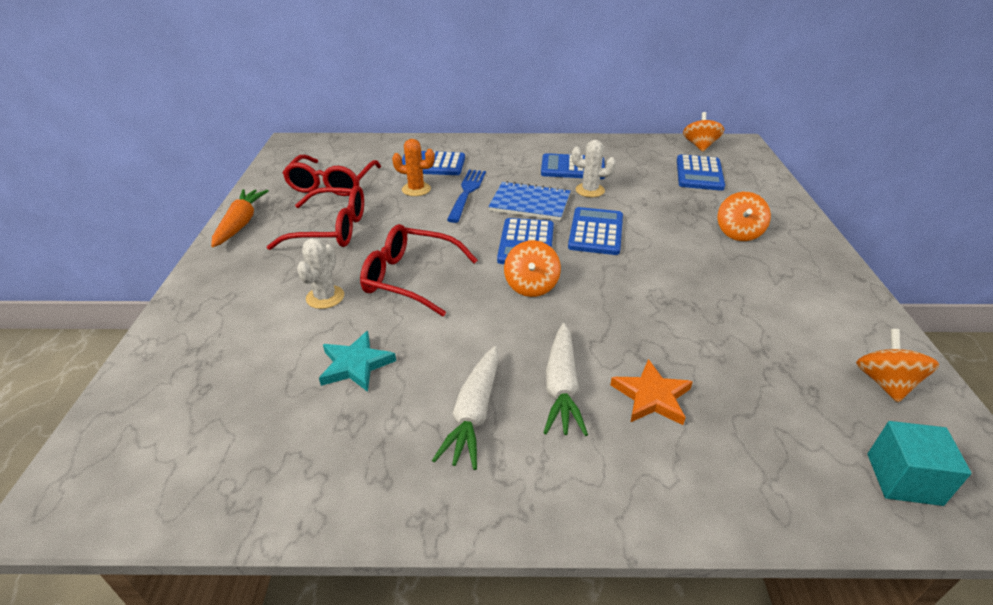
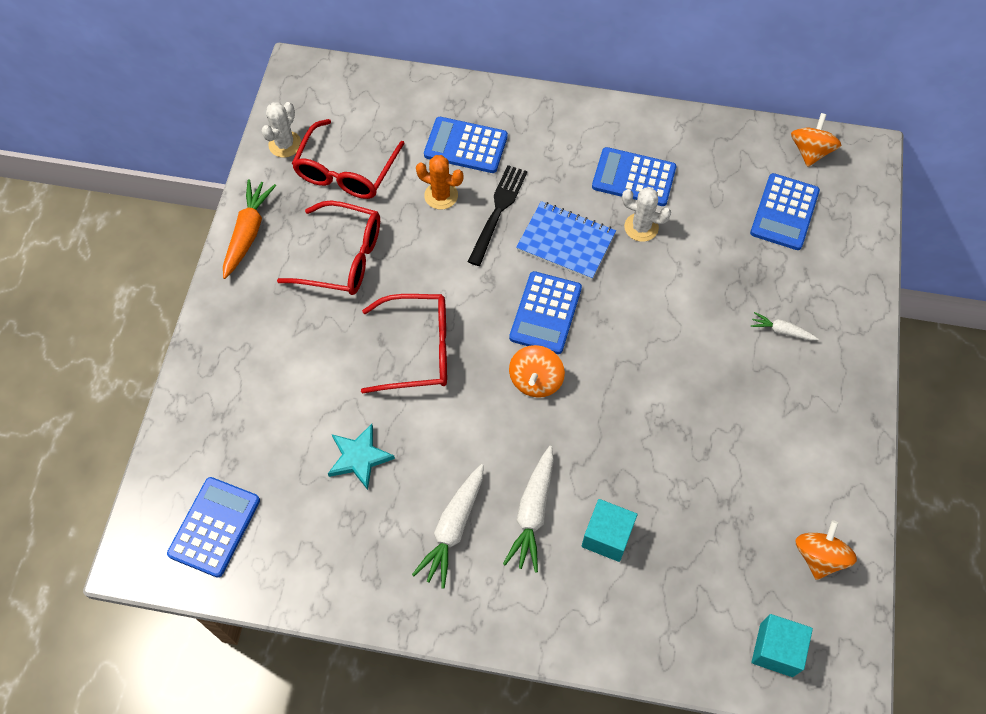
camera: 10 degrees right, 25 degrees up
white cactus [297,238,344,309] -> white cactus moved to [261,102,301,158]
red glasses [360,224,478,317] -> red glasses turned 150 degrees clockwise [361,294,447,394]
blue fork [447,170,486,223] -> black fork [468,165,527,266]
blue calculator [568,207,623,255] -> blue calculator moved to [167,477,260,578]
orange star [610,359,693,425] -> turquoise cube [581,499,638,562]
orange spinning top [717,192,771,241] -> white carrot [750,312,818,340]

